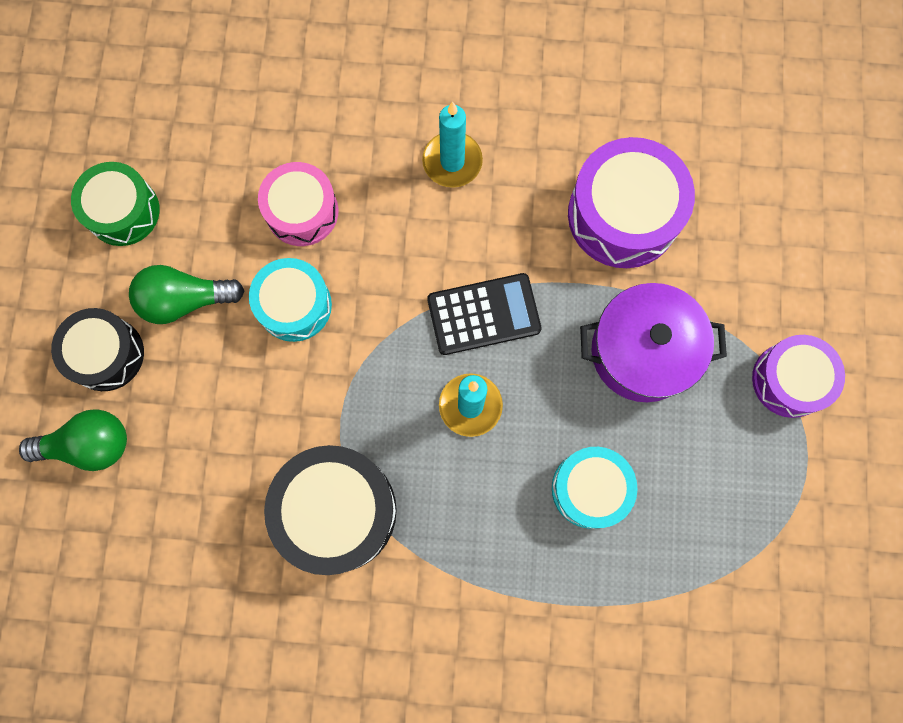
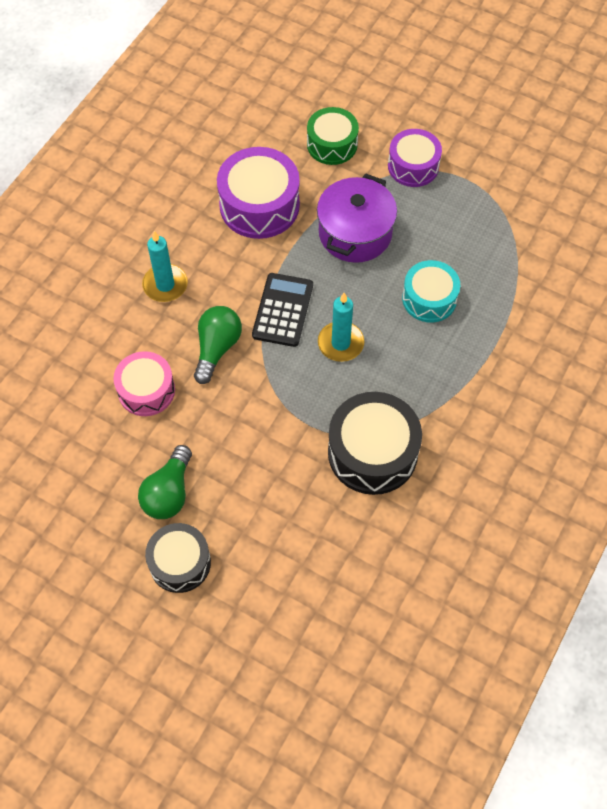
camera: 65 degrees left, 15 degrees down
green light bulb [19,409,127,471] -> green light bulb moved to [194,306,242,384]
green drum [71,162,160,246] -> green drum moved to [307,107,359,165]
turquoise drum [249,258,332,342] -> none

